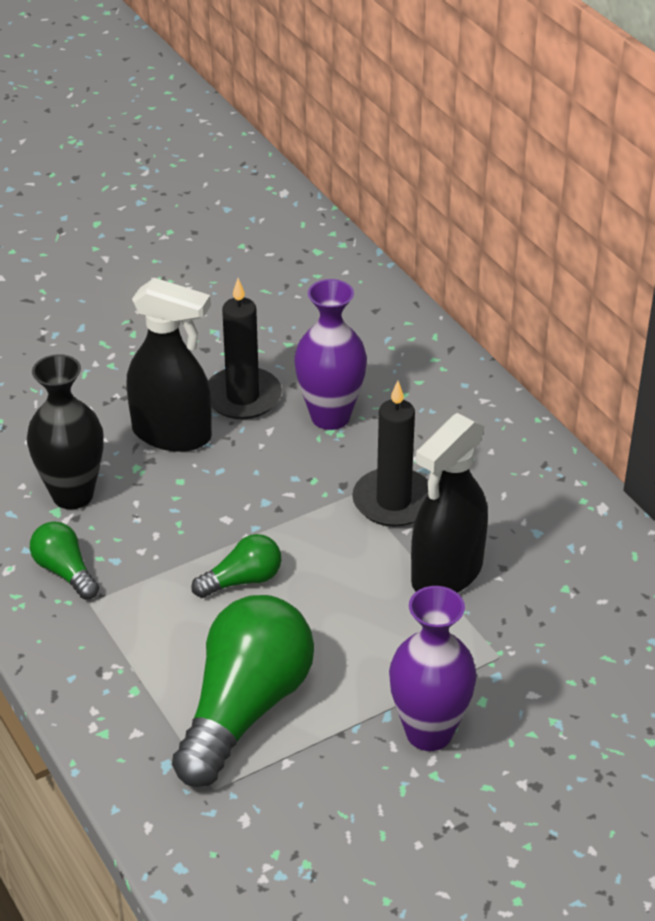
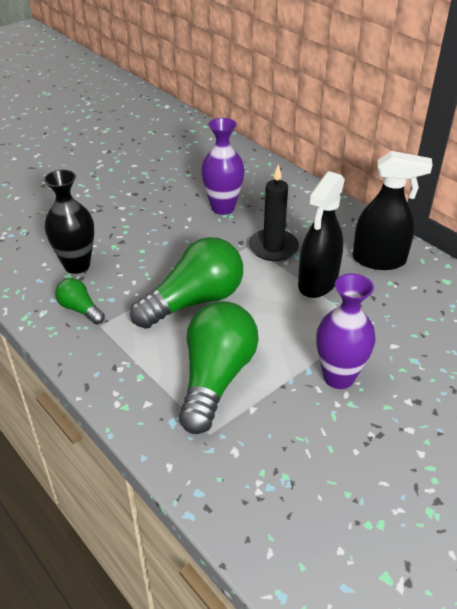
camera: 10 degrees left, 0 degrees up
black spray bottle [126,278,212,452] -> black spray bottle moved to [352,151,432,270]
green light bulb [191,534,281,598] -> green light bulb [130,237,243,329], size x2.06
black candle [208,278,282,419] -> none

